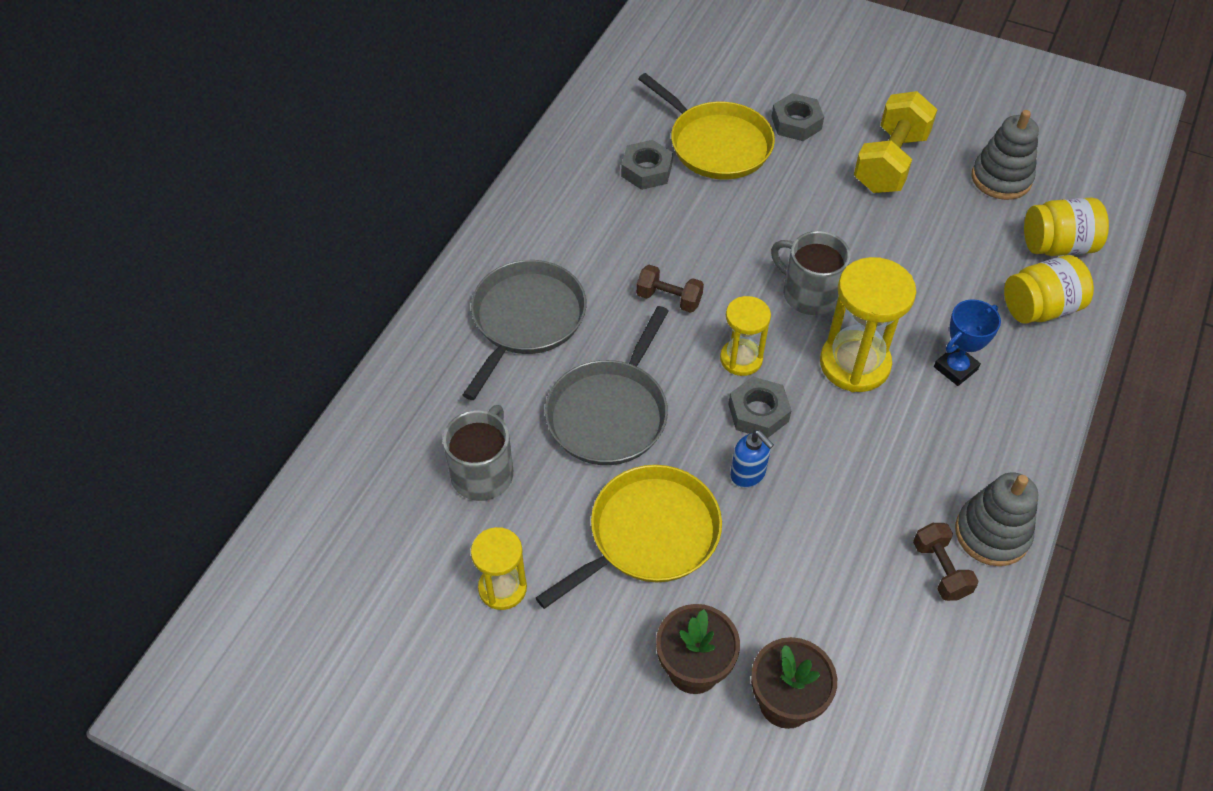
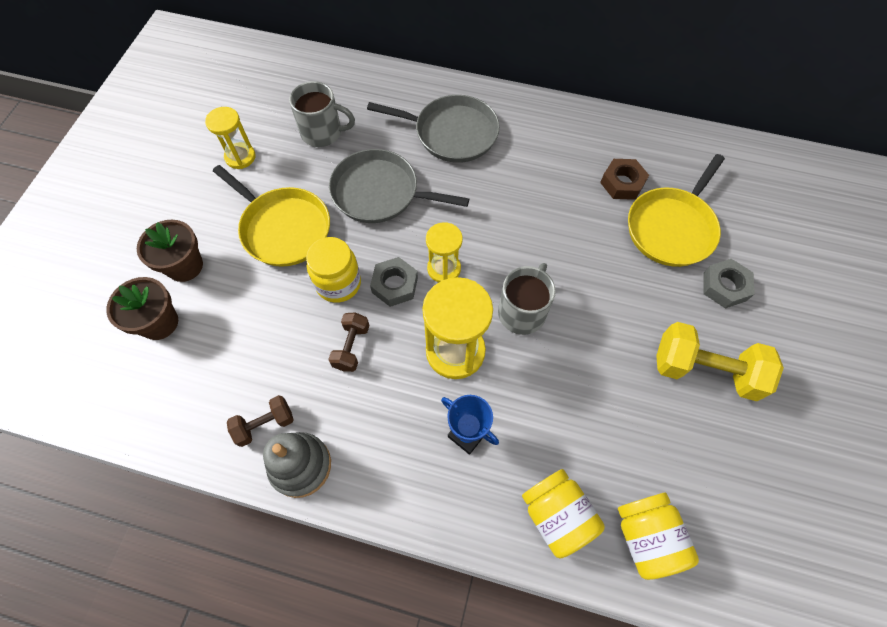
camera: 80 degrees right, 10 degrees up
grey nut [621,140,673,190] -> brown nut [600,159,649,200]
brown dumbbell [636,265,704,313] -> brown dumbbell moved to [328,313,370,372]
blue soap dispenser [730,430,774,488] -> yellow jar [306,237,361,303]
grey stacking toy [972,110,1039,200] -> none

